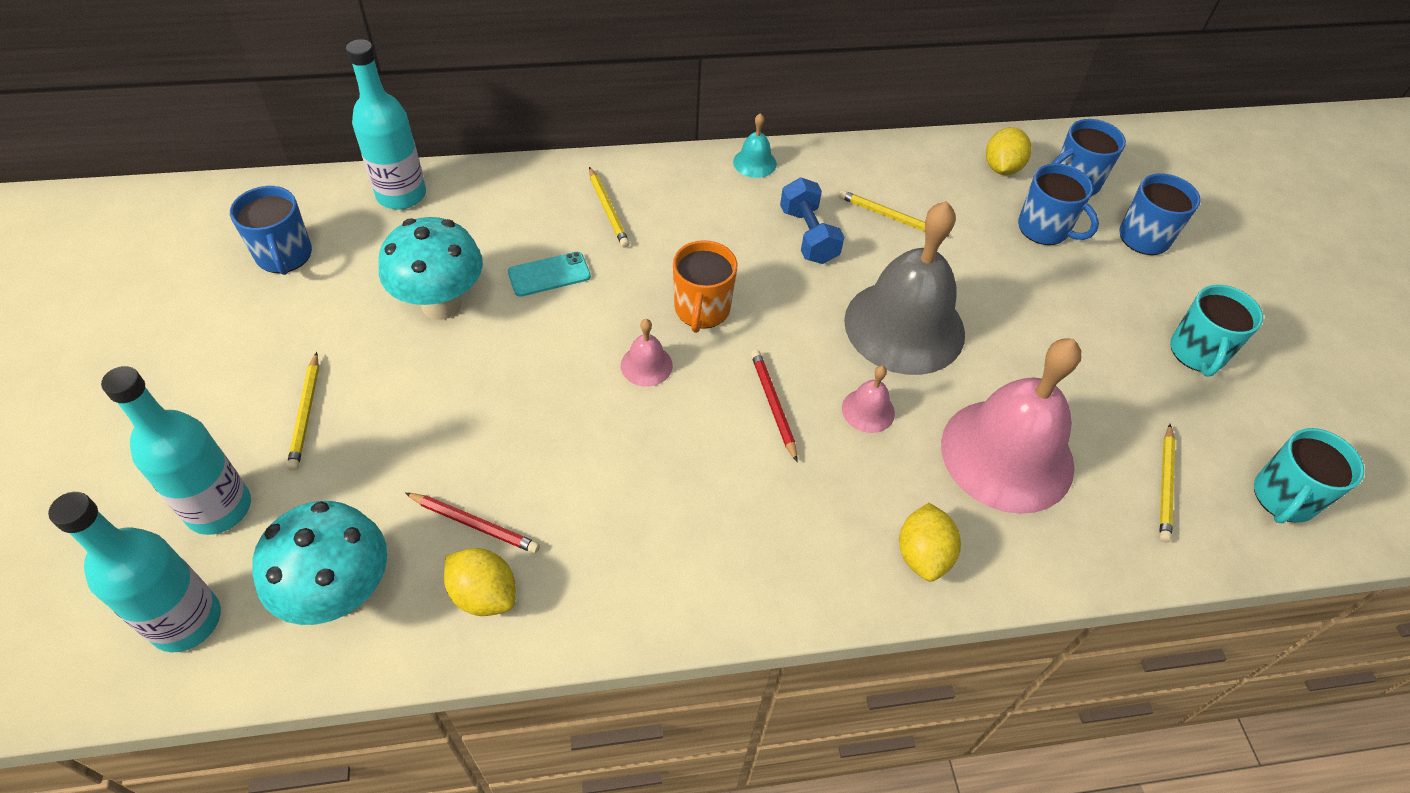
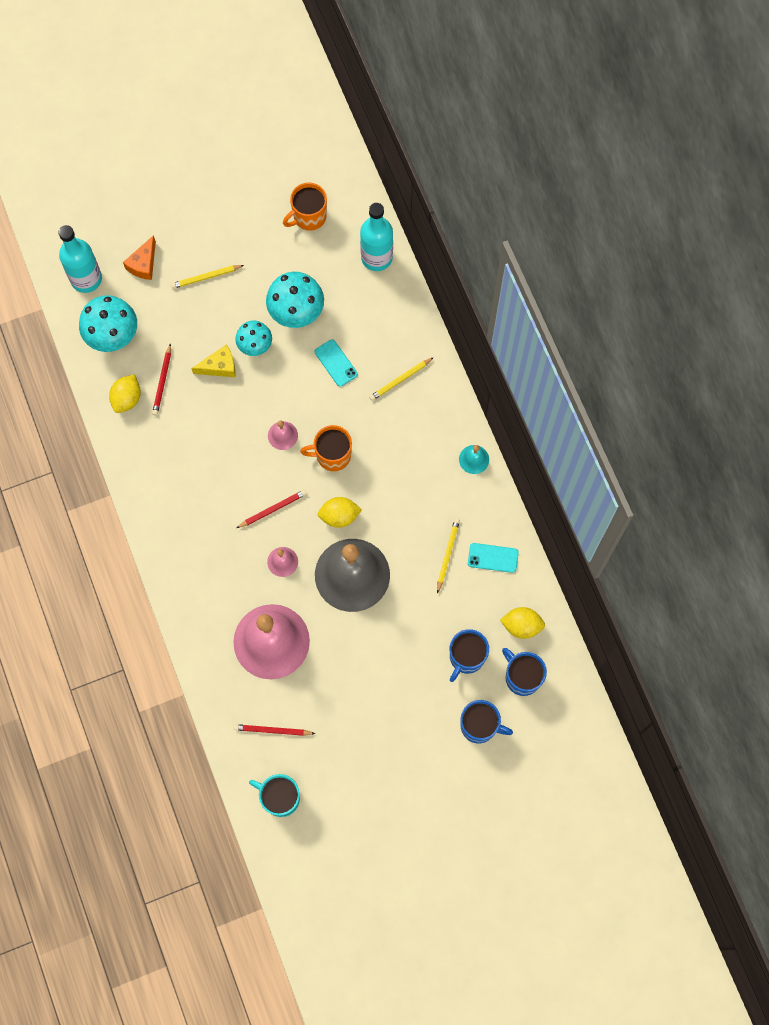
camera: 80 degrees right, 20 degrees up
turquoise bottle [101,366,251,535] -> orange cheese [123,235,156,280]
blue mug [230,186,312,275] -> orange mug [283,183,327,231]
blue dumbbell [780,178,844,264] -> none
yellow lemon [899,503,961,581] -> yellow lemon moved to [318,497,362,528]
yellow pencil [1159,424,1175,542] -> red pencil [233,724,316,736]
turquoise mug [1170,285,1263,376] -> none
none -> yellow cheese [191,345,236,377]
none -> turquoise mushroom [235,321,272,356]
none -> turquoise phone [468,543,519,573]

